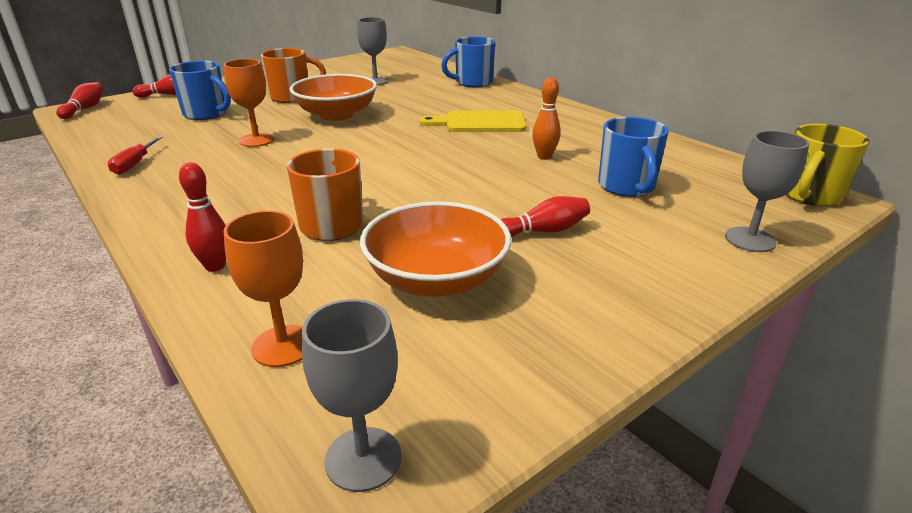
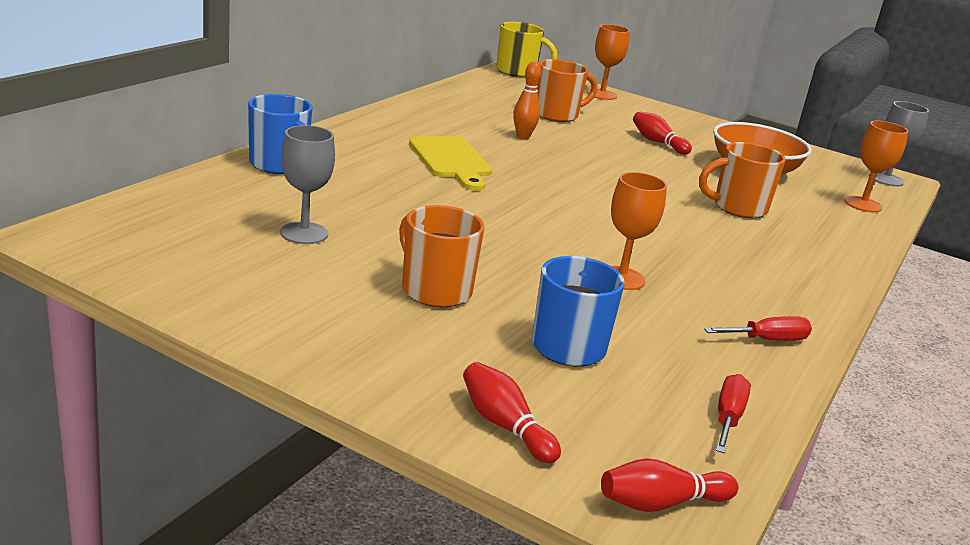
camera: 115 degrees left, 5 degrees down
red bowling pin [179,162,226,272] -> none
orange bowl [290,74,377,121] -> none
blue mug [598,117,669,197] -> orange mug [537,59,597,122]
grey goblet [725,131,809,252] -> orange goblet [587,24,630,100]
none -> red screwdriver [715,374,751,454]

